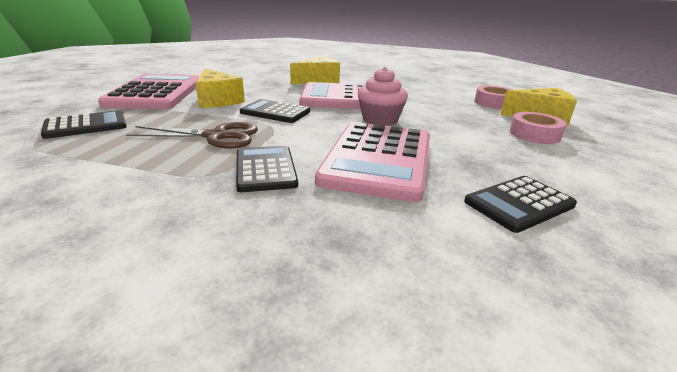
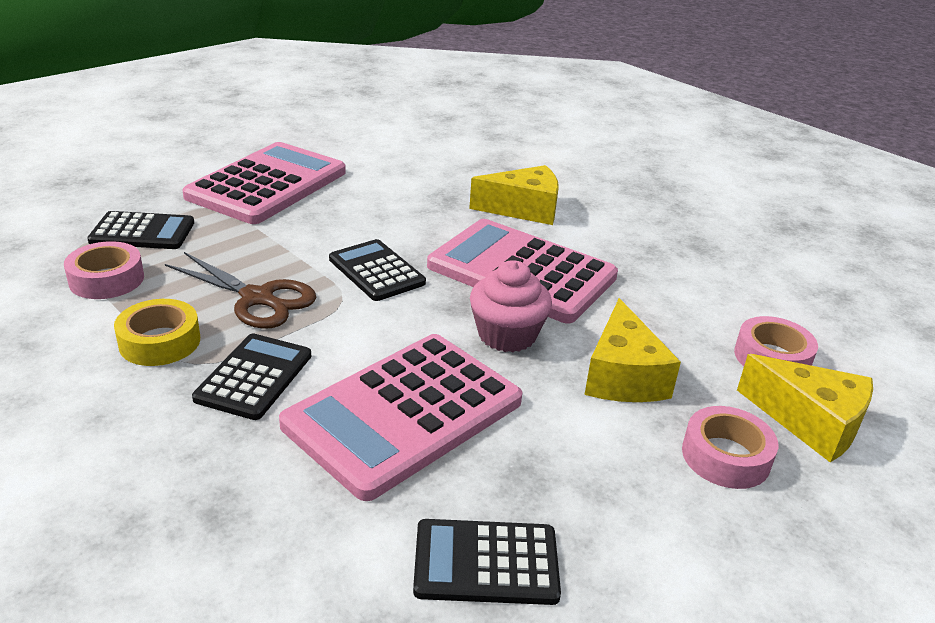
camera: 30 degrees right, 5 degrees up
yellow cheese [195,68,245,108] -> yellow cheese moved to [584,298,681,402]
none -> pink tape [64,241,144,299]
none -> yellow tape [114,299,200,366]

